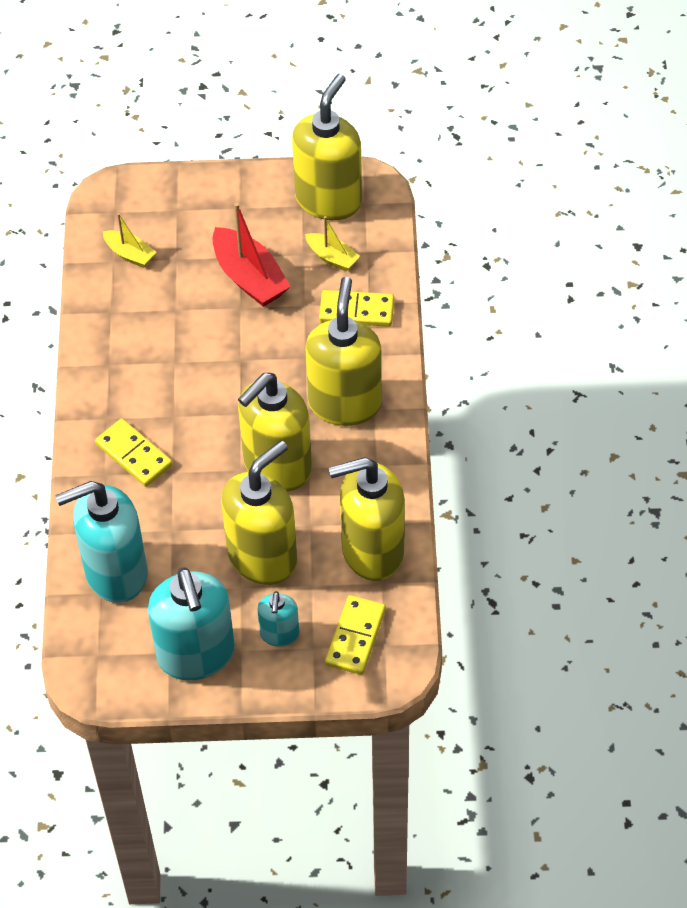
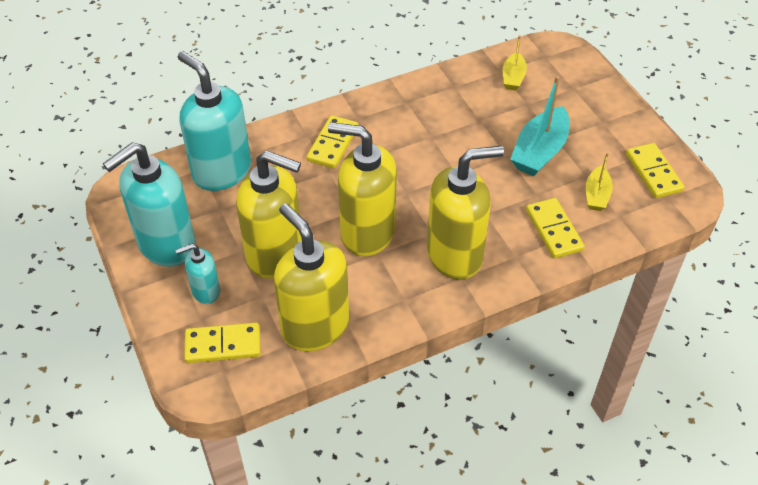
camera: 65 degrees right, 5 degrees down
red boat [212,203,291,307] -> turquoise boat [510,76,569,176]
yellow soap dispenser [292,74,362,220] -> yellow domino [626,143,685,198]

